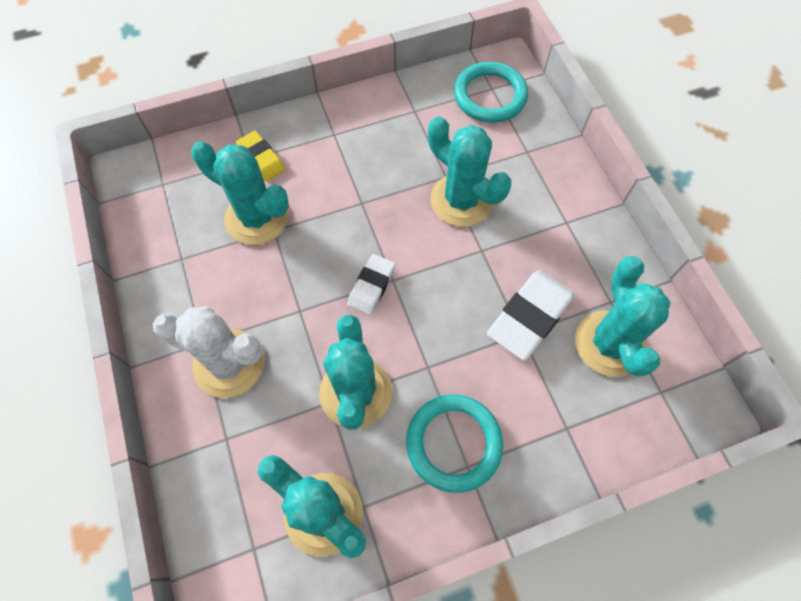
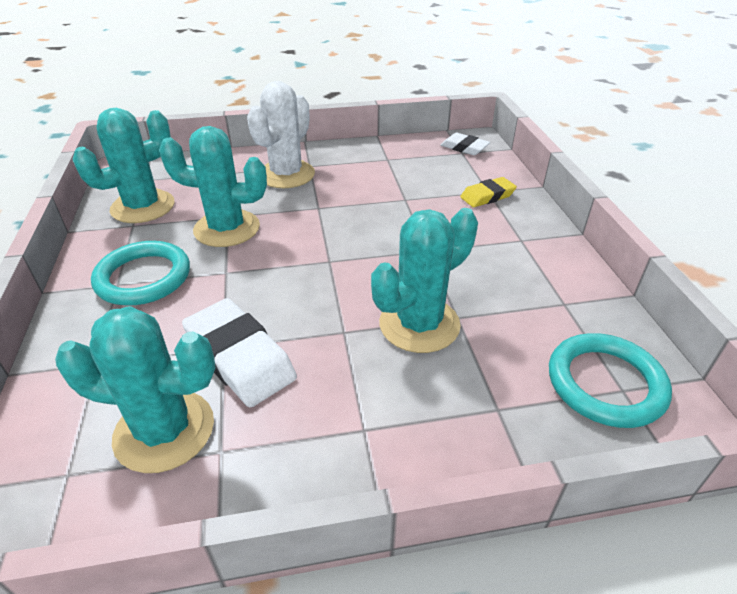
camera: 100 degrees right, 25 degrees down
turquoise cactus [191,141,289,245] -> none
white eraser [347,254,395,315] -> white eraser moved to [441,133,490,155]

